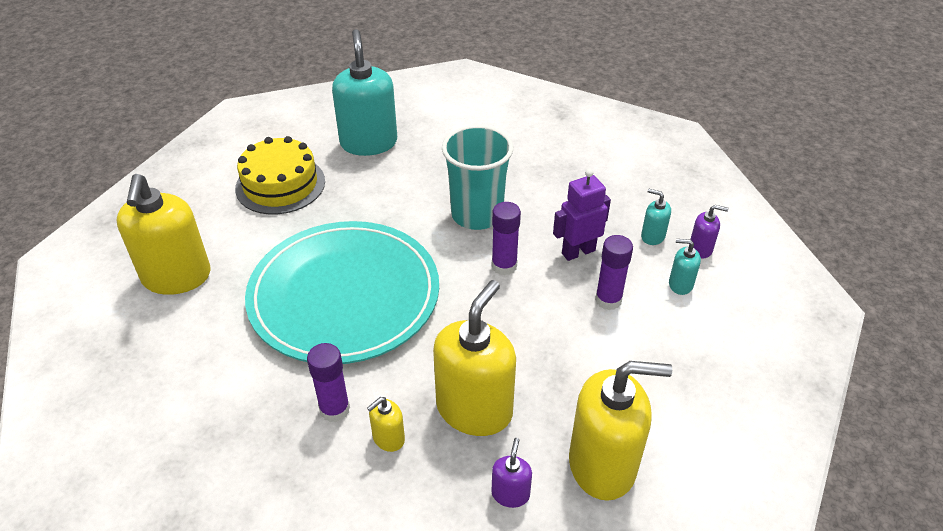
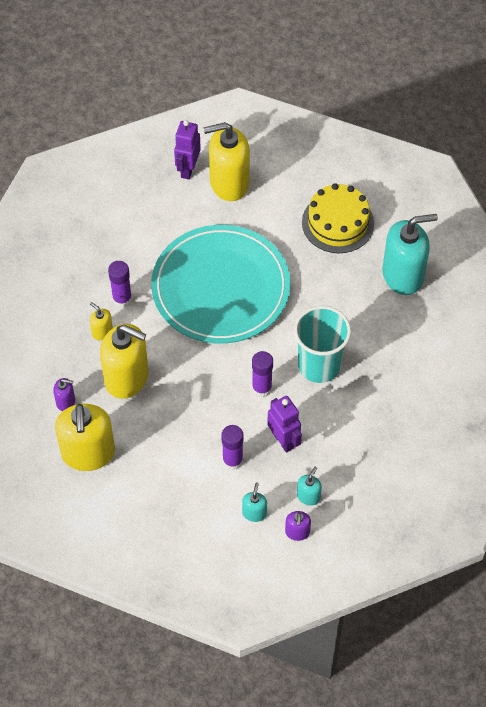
camera: 85 degrees right, 15 degrees up
none -> purple robot [174,120,201,179]

